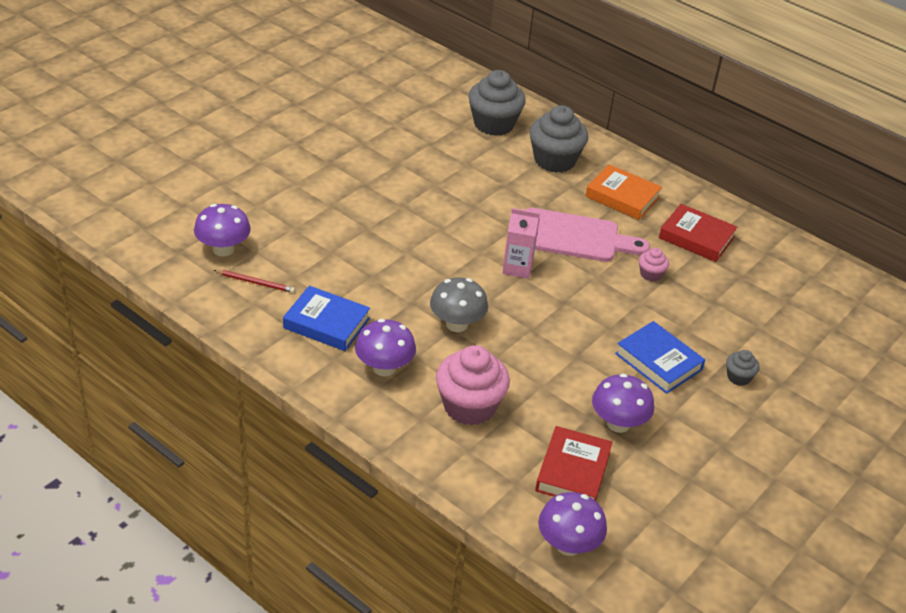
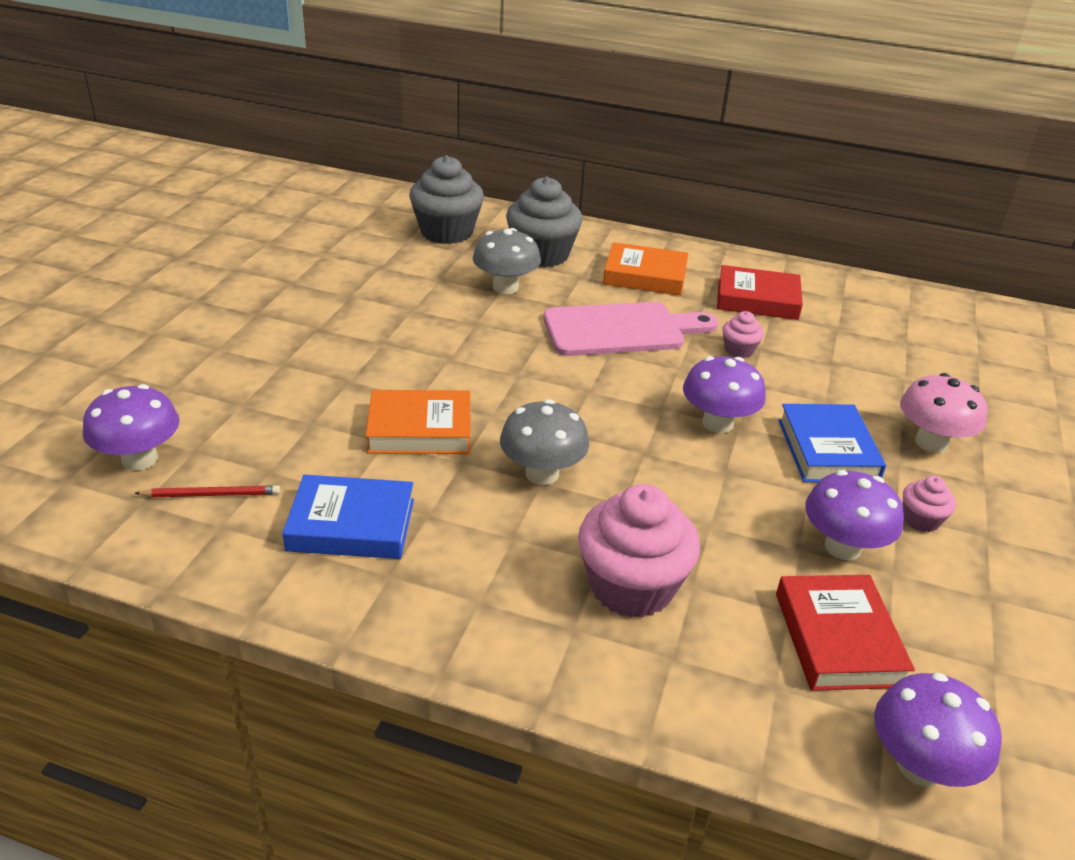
camera: 20 degrees left, 5 degrees down
purple mushroom [355,319,416,377] -> purple mushroom moved to [683,356,766,433]
pink carton [502,208,540,279] -> none
blue book [615,321,705,394] -> blue book turned 60 degrees clockwise [778,404,886,482]
grey cupcake [726,350,760,386] -> pink mushroom [900,373,988,453]
none -> orange book [366,390,470,454]
none -> grey mushroom [473,228,541,294]
none -> pink cupcake [903,476,956,532]

